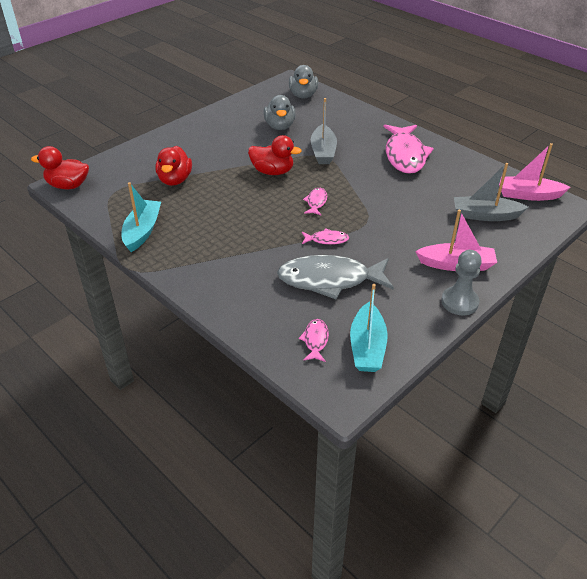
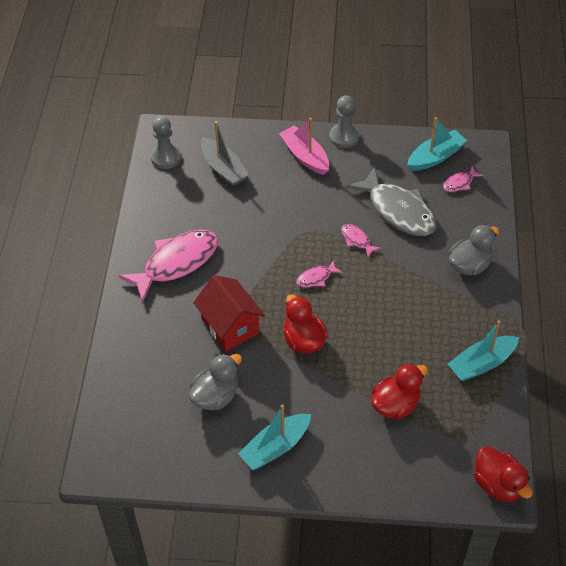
camera: 130 degrees left, 10 degrees up
grey duck [289,65,318,99] -> grey duck moved to [449,225,499,275]
grey boat [311,98,337,164] -> red house [193,275,265,351]
pink boat [499,143,570,201] -> grey pawn [150,116,181,169]
none -> turquoise boat [238,405,311,470]

